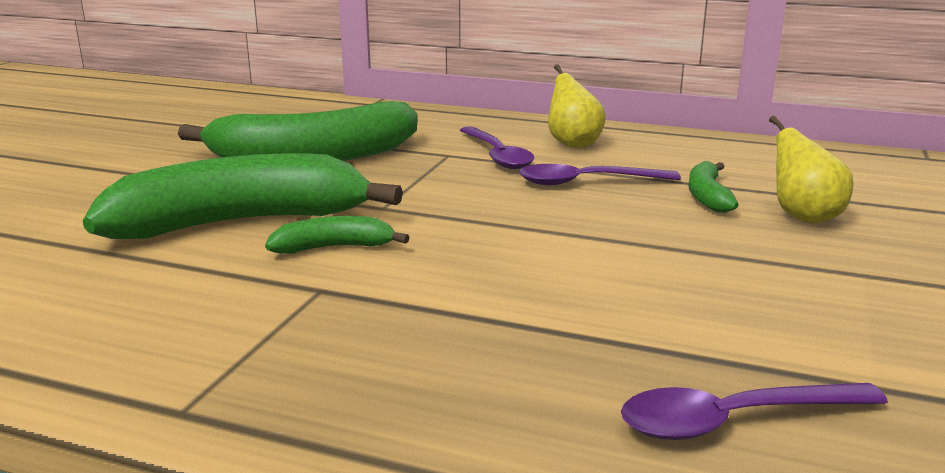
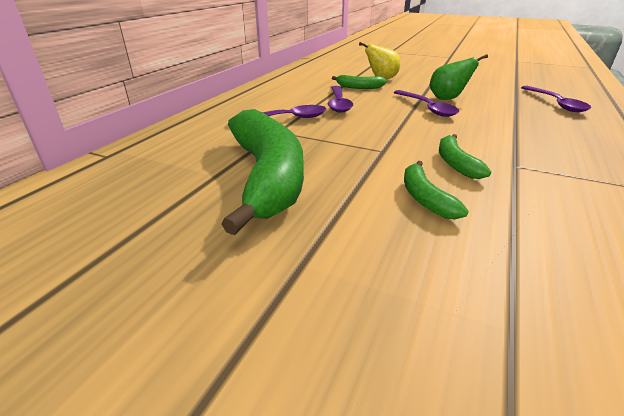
camera: 85 degrees left, 10 degrees up
green banana [83,154,403,239] -> green banana [404,161,468,219], size x0.44
yellow pear [548,64,606,148] -> none
none -> purple spoon [393,90,459,117]
none -> green pear [429,54,488,100]

